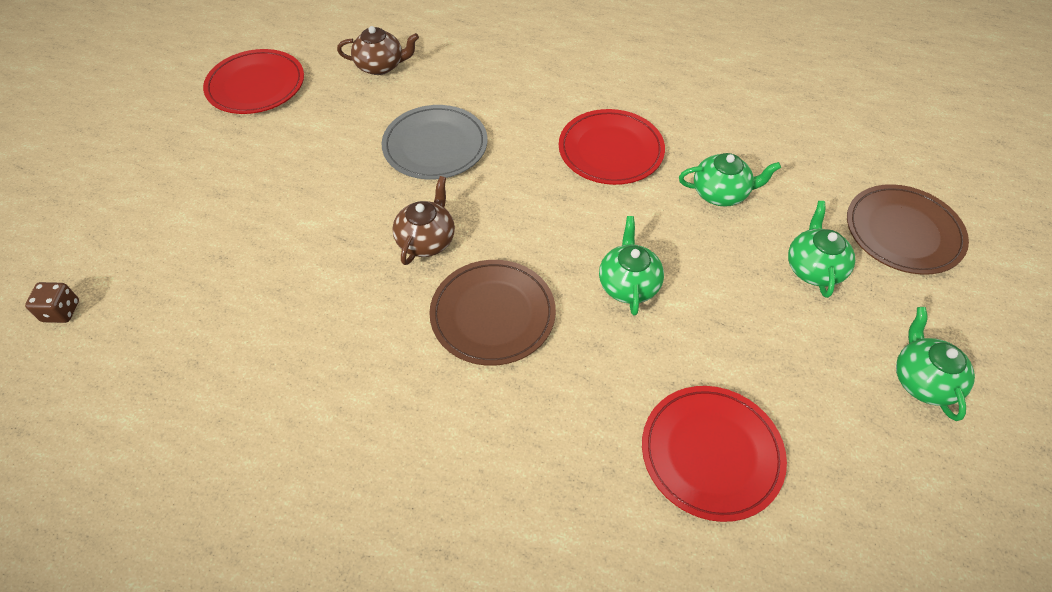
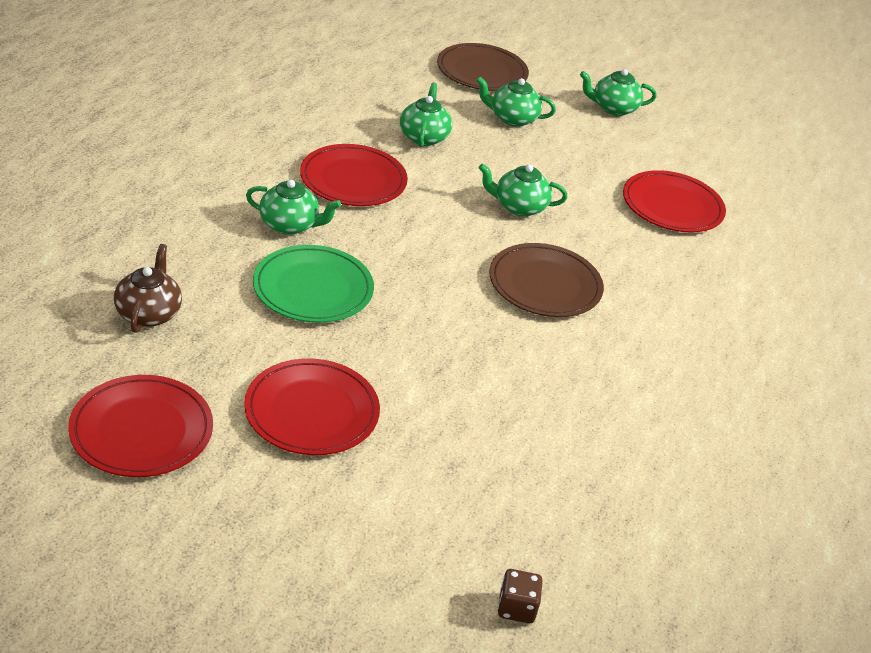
camera: 90 degrees left, 15 degrees down
grey plate [381,105,487,180] -> green plate [253,245,374,323]
brown teapot [392,176,455,265] -> none
none -> red plate [244,358,380,455]
none -> green teapot [246,180,341,235]

